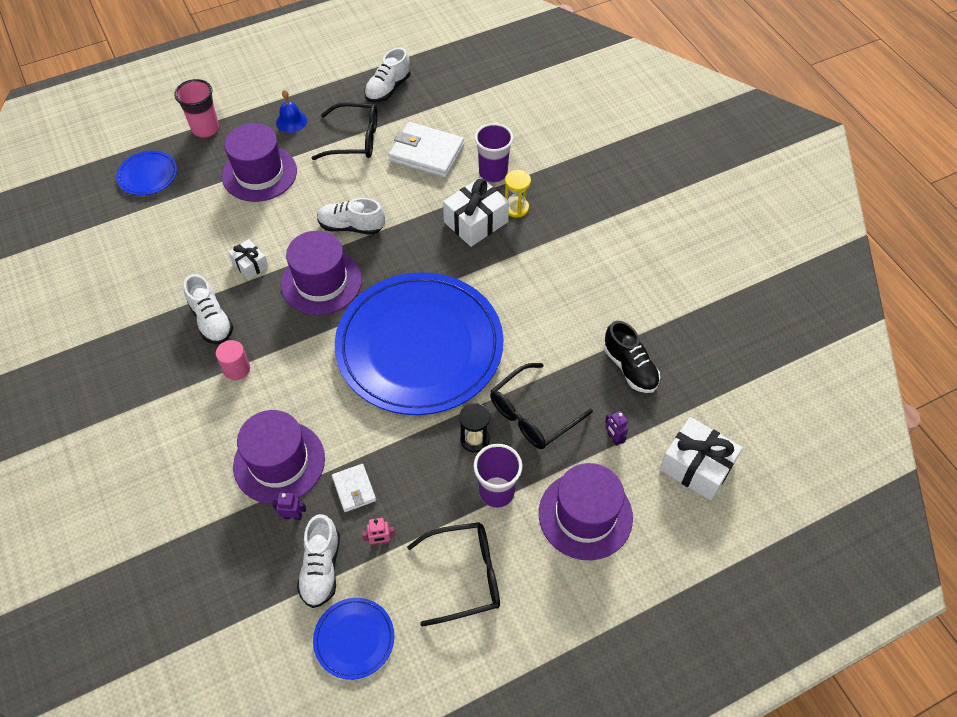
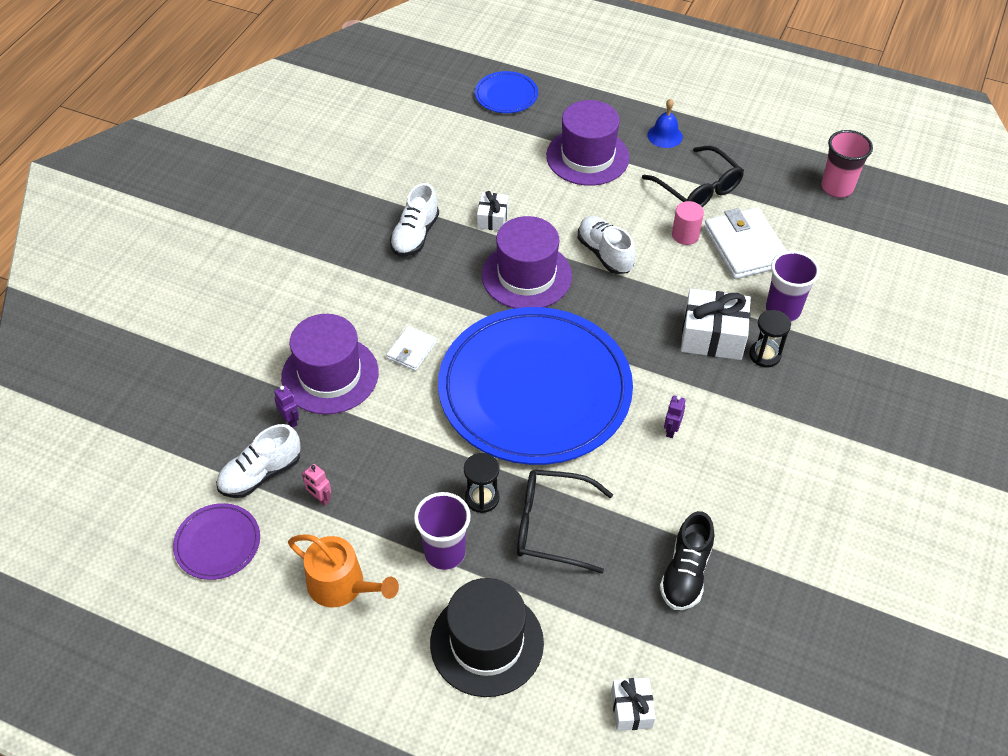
camera: 50 degrees right, 5 degrees down
pink cup [174,79,219,138] -> pink cup moved to [821,130,873,198]
pink cylinder [216,340,250,380] -> pink cylinder moved to [672,201,704,245]
blue plate [313,598,394,680] -> purple plate [173,503,260,580]
white wallet [332,464,376,512] -> white wallet moved to [386,326,437,371]
white shoe [364,47,411,102] -> none
black glasses [407,522,500,627] -> orange watering can [288,534,399,607]
yellow hourglass [505,170,531,218] -> black hourglass [749,310,791,367]
purple hat [539,463,633,560] -> black hat [430,578,544,697]
purple robot [605,411,628,446] -> purple robot moved to [664,396,686,438]
white gift [659,417,743,501] -> white gift [611,678,656,731], size x0.56

